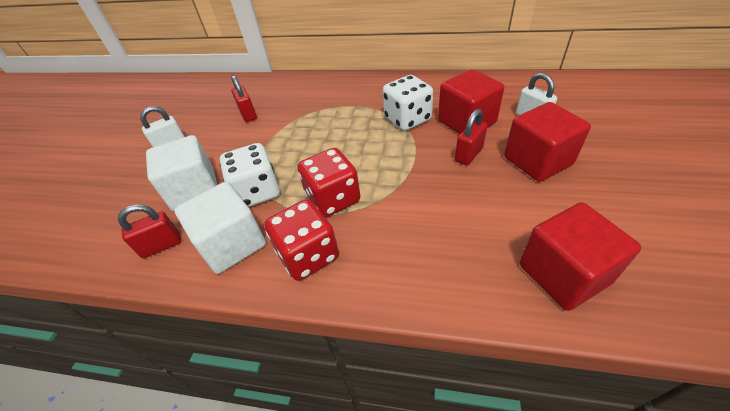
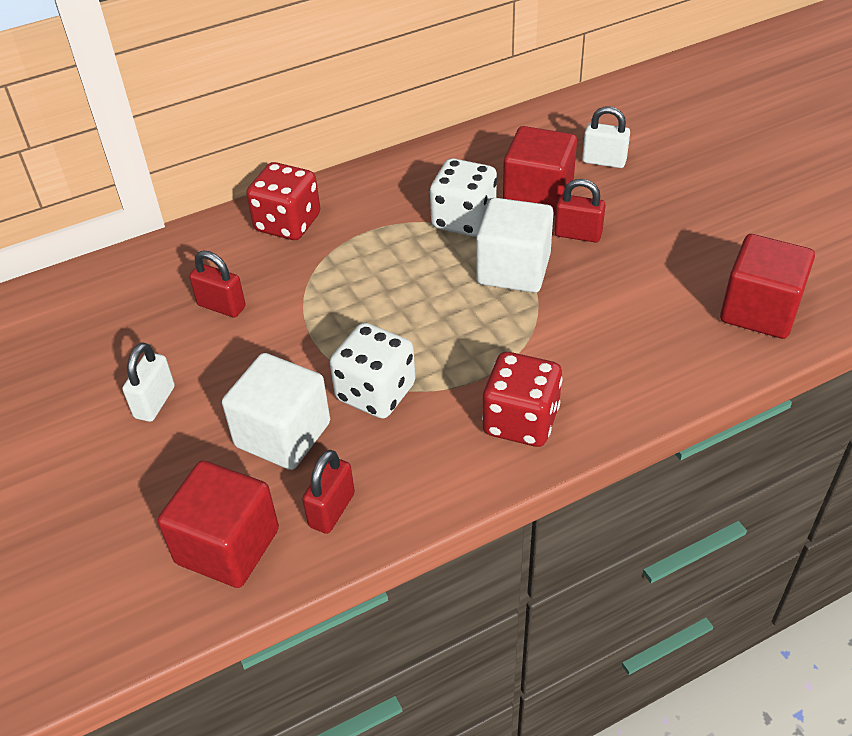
camera: 40 degrees left, 0 degrees up
white cube [174,182,266,274] -> white cube moved to [476,198,554,293]
red dice [298,148,360,217] -> red dice moved to [246,162,320,240]
red padlock [455,109,488,165] -> red padlock turned 75 degrees counterclockwise [555,179,606,243]
red cube [504,102,591,182] -> red cube moved to [157,460,279,588]

